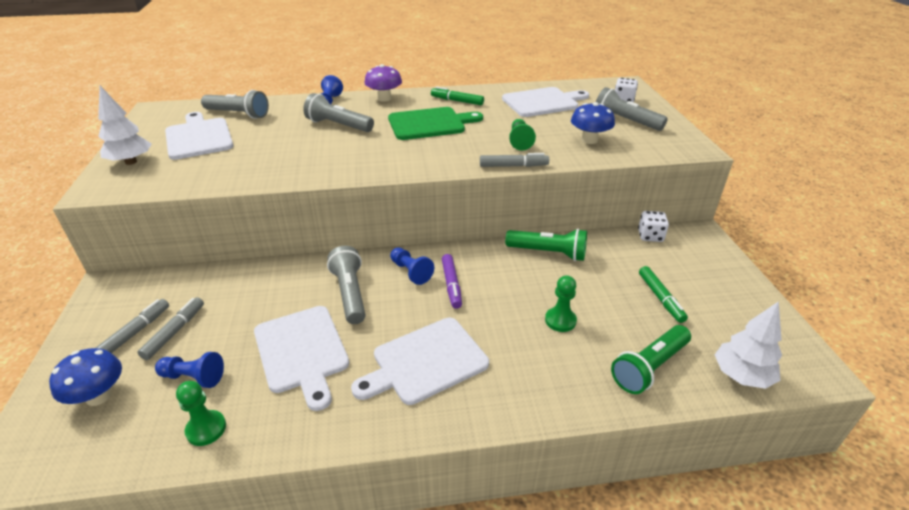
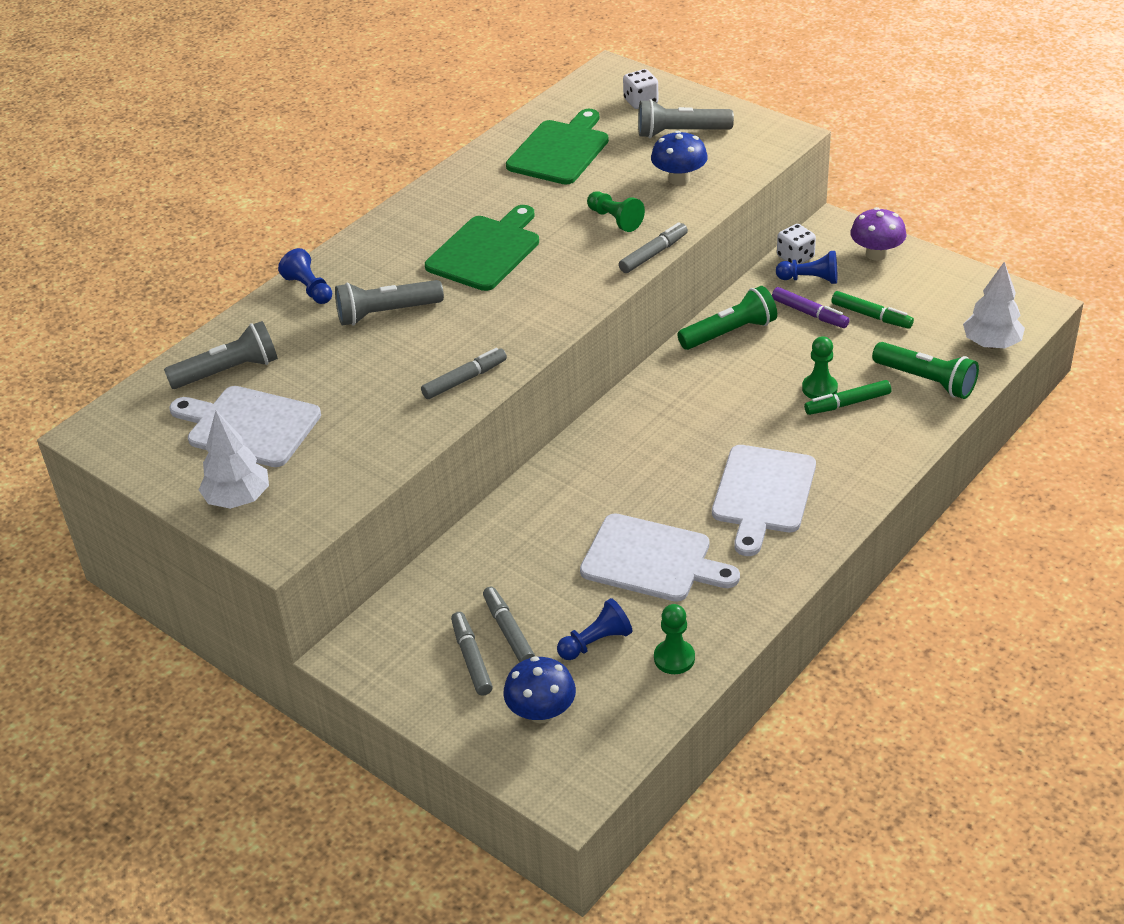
camera: 40 degrees left, 5 degrees up
grey flashlight [327,246,366,324] -> none
purple mushroom [364,64,402,102] -> purple mushroom moved to [850,207,906,261]
blue pawn [390,247,434,285] -> blue pawn moved to [776,251,837,284]
green marker [431,86,484,105] -> green marker moved to [804,380,891,415]
purple marker [442,254,462,309] -> purple marker moved to [772,287,849,328]
white cutting board [502,87,589,117] -> green cutting board [506,109,609,185]
green flashlight [611,325,691,394] -> green flashlight turned 60 degrees counterclockwise [872,342,979,399]
none -> grey marker [421,348,507,399]

